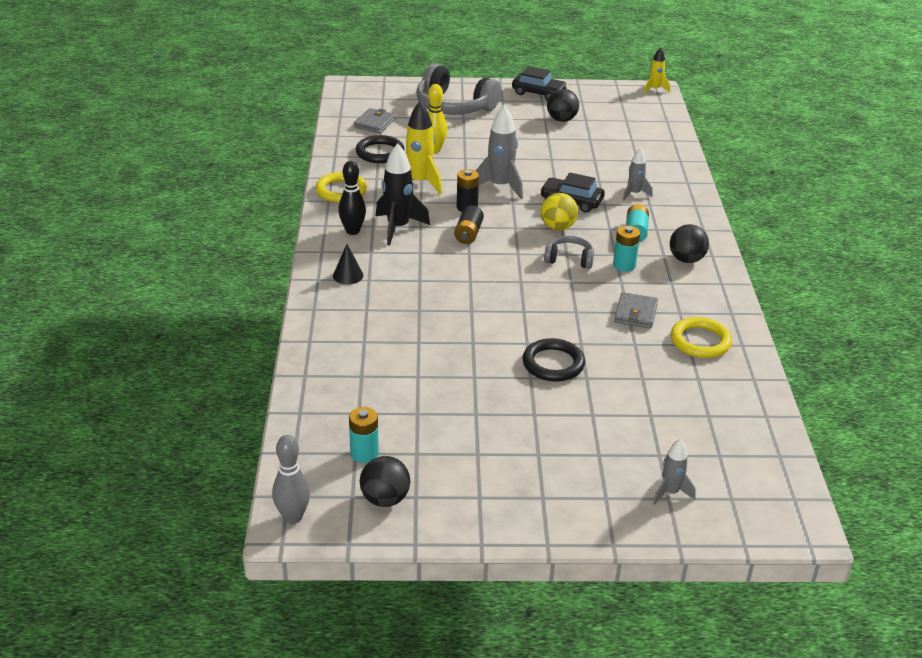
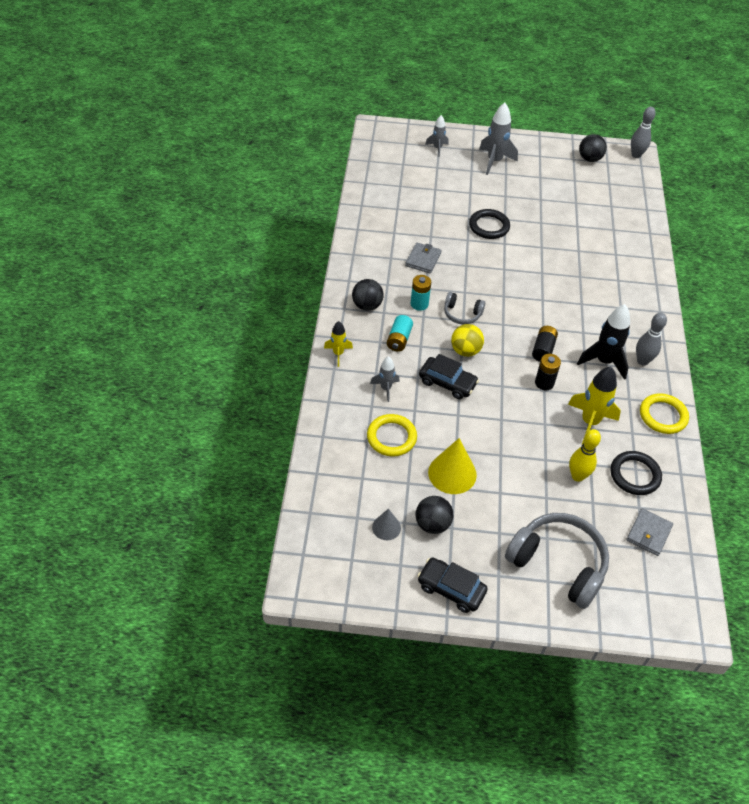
camera: 175 degrees left, 15 degrees up
black cone [333,244,363,285] -> none
black bowling pin [338,161,366,235] -> grey bowling pin [636,312,667,366]
turquoise battery [349,407,379,463] -> none
grey rocket [476,105,523,199] -> grey rocket moved to [479,103,518,175]
yellow rocket [644,47,670,94] -> yellow rocket moved to [324,321,353,367]
yellow ring [671,317,732,358] -> yellow ring moved to [367,414,417,456]
none -> grey cone [372,509,401,540]
none -> yellow cone [428,438,477,494]

